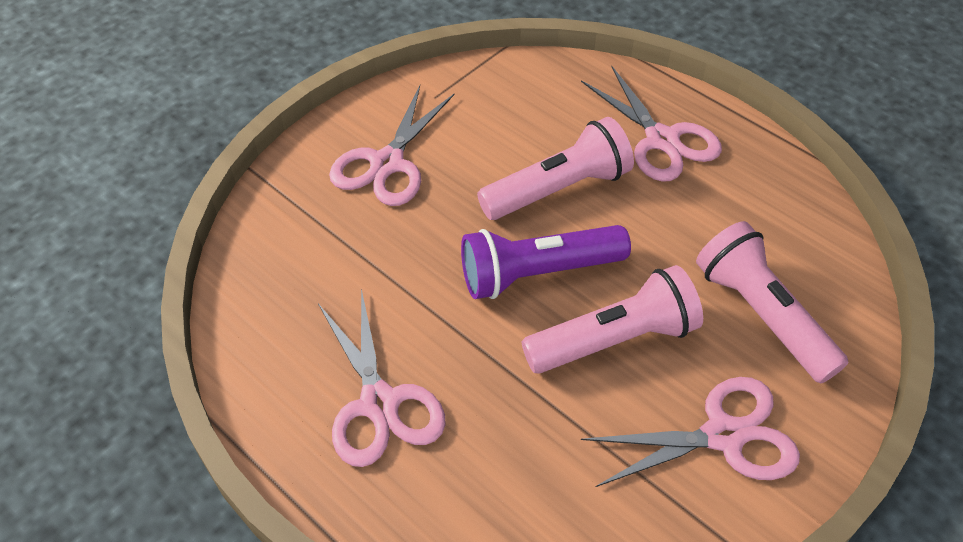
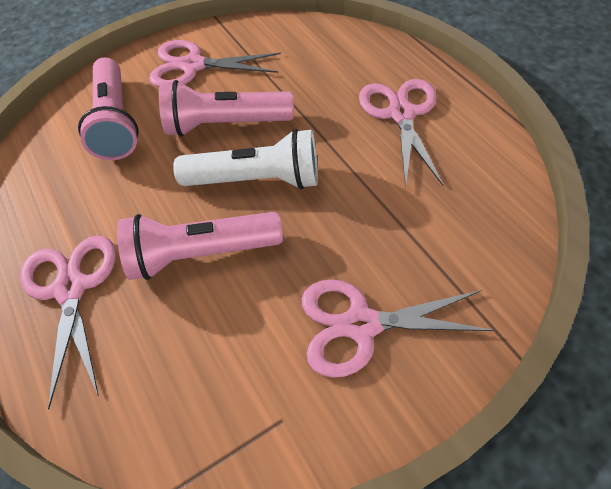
camera: 160 degrees left, 5 degrees up
pink scissors [329,86,454,206] -> pink scissors turned 135 degrees counterclockwise [302,279,496,378]
purple flashlight [461,225,631,299] -> white flashlight [173,129,318,190]

